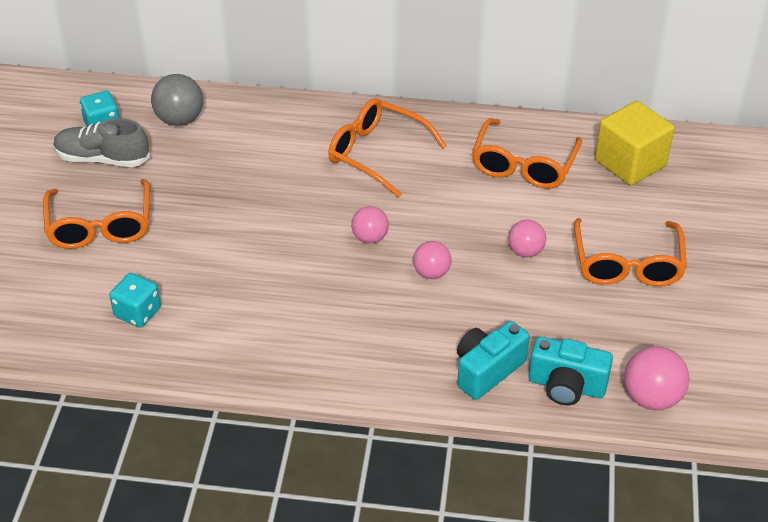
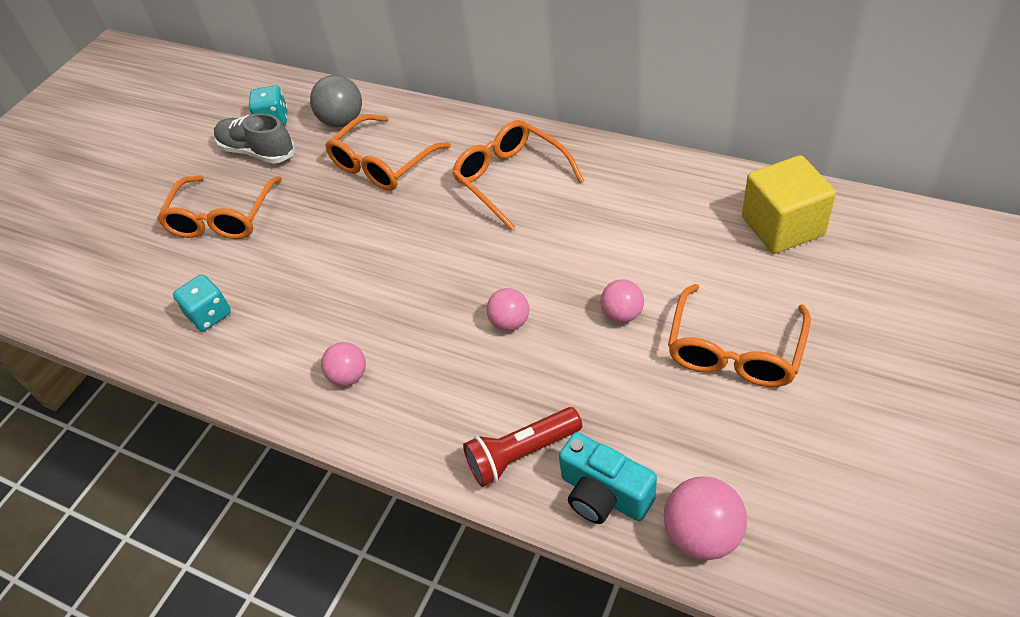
camera: 25 degrees right, 5 degrees up
pink ball [351,206,389,244] -> pink ball moved to [321,342,366,386]
turquoise camera [457,321,530,400] -> red flashlight [463,407,582,487]
orange glasses [472,118,582,189] -> orange glasses moved to [325,114,451,191]

